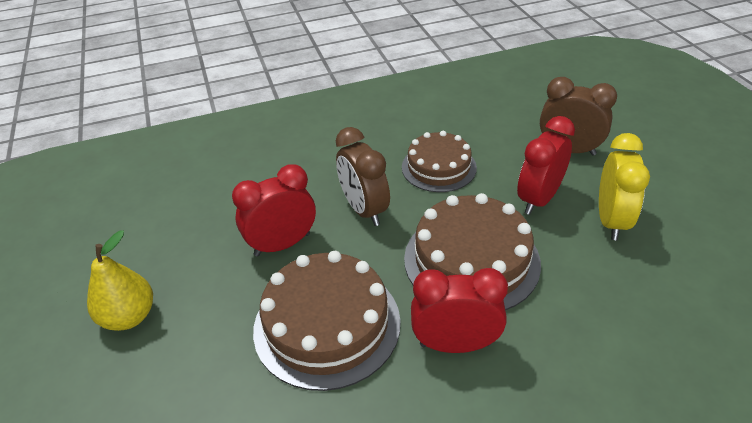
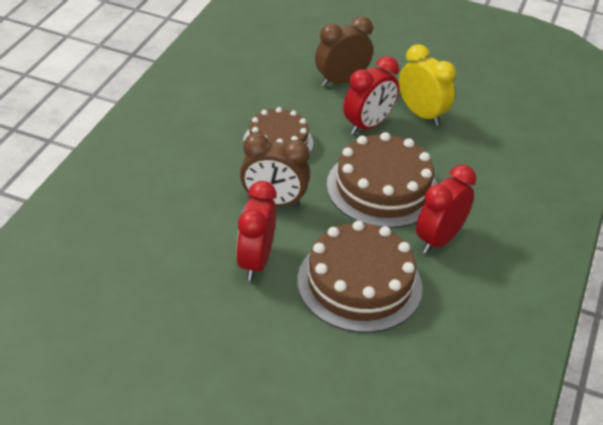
camera: 55 degrees left, 0 degrees up
yellow pear [87,230,153,331] -> none
red clock [517,116,575,215] -> red clock turned 120 degrees counterclockwise [343,56,399,135]

